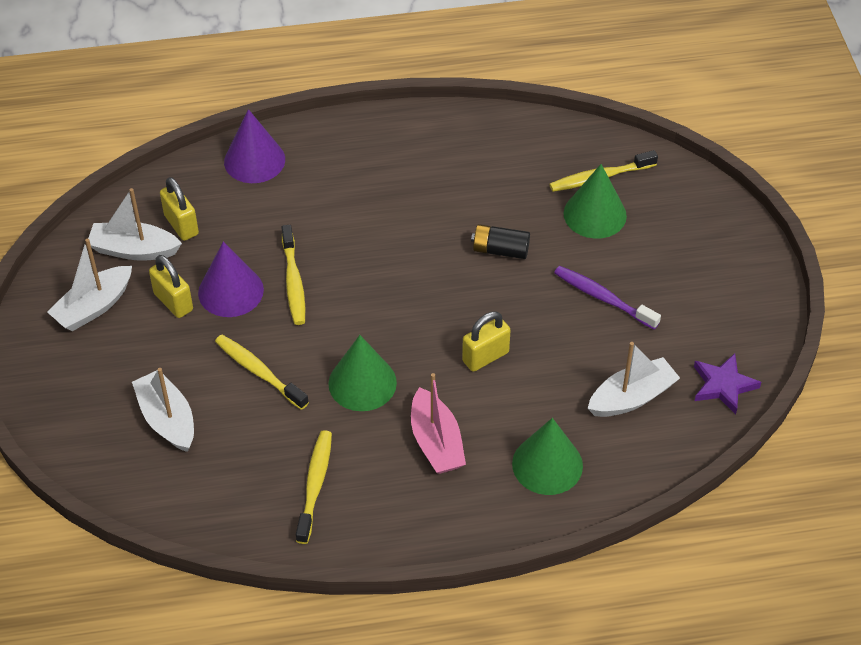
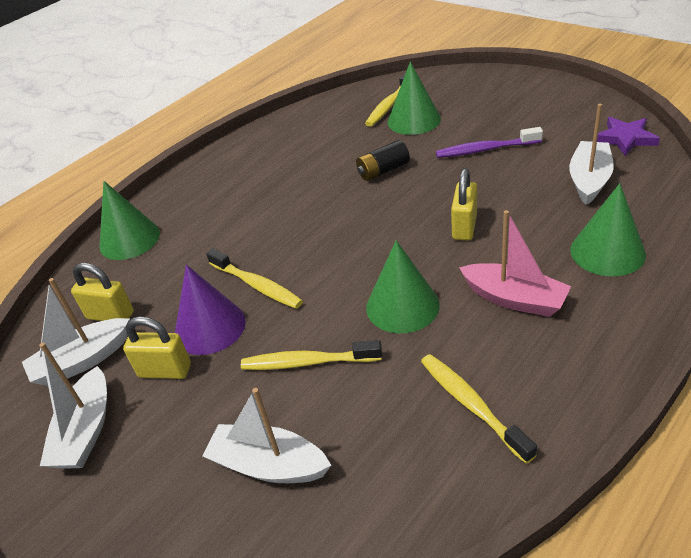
camera: 35 degrees left, 10 degrees down
purple cone [224,109,285,183] -> green cone [99,181,160,260]

